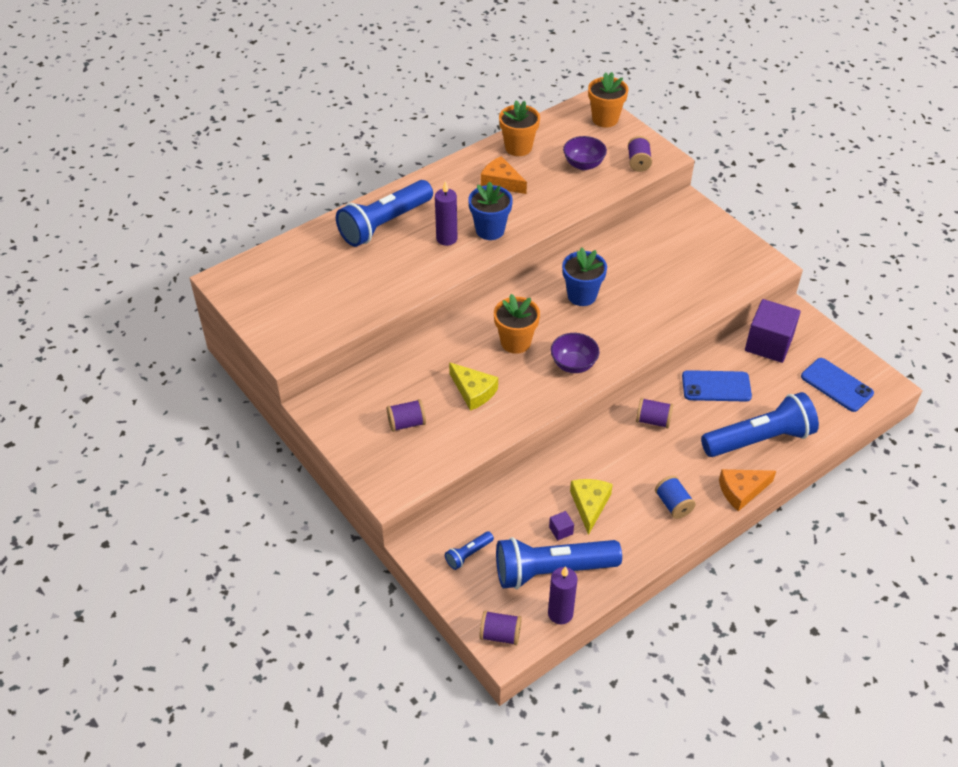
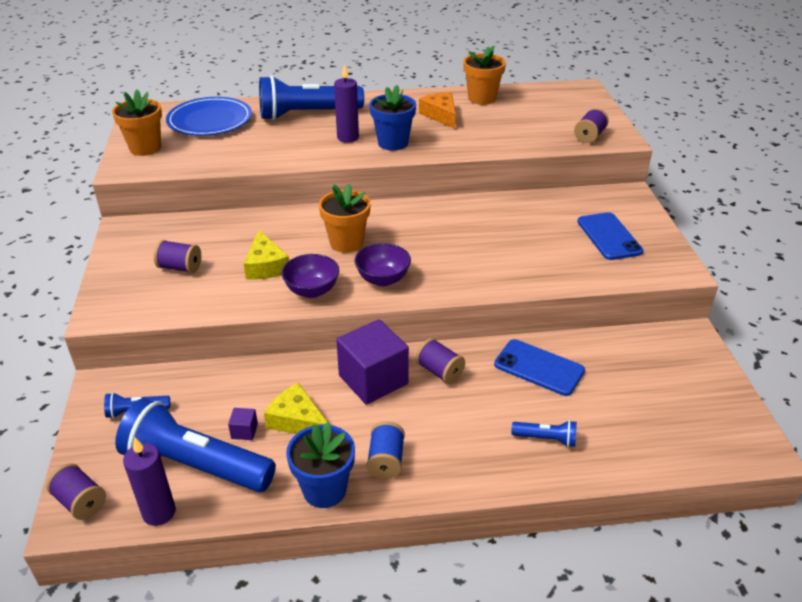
camera: 30 degrees right, 10 degrees down
blue flower pot [562,248,607,306] -> blue flower pot moved to [286,422,355,508]
purple bowl [563,136,607,170] -> purple bowl moved to [281,254,339,298]
yellow cheese [570,479,613,535] -> yellow cheese turned 90 degrees counterclockwise [264,383,327,434]
orange flower pot [588,72,629,127] -> orange flower pot moved to [112,89,162,156]
blue flashlight [701,392,819,457] -> blue flashlight [511,420,577,447], size x0.43
orange cheese [719,469,776,511] -> none
purple cube [745,299,801,363] -> purple cube moved to [336,319,409,405]
blue phone [801,358,874,412] -> blue phone moved to [577,212,643,260]
none -> blue plate [166,97,252,136]

